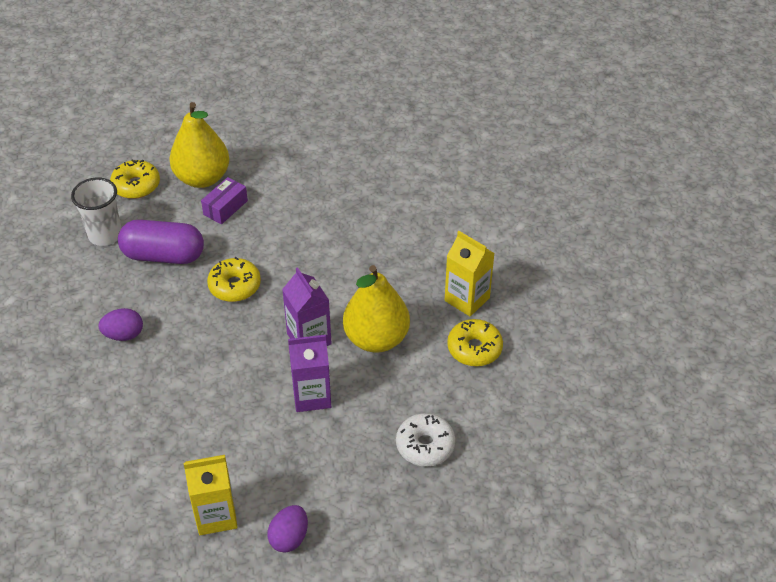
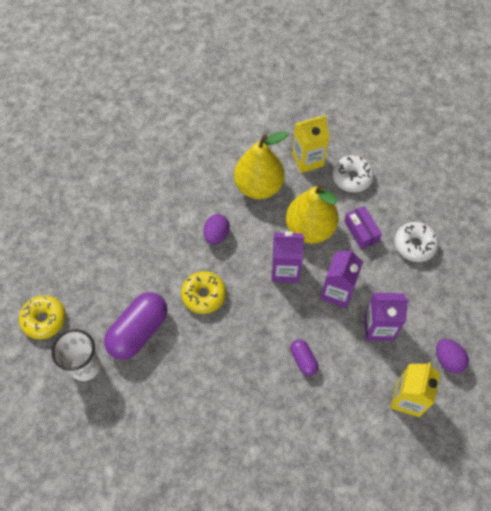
camera: 60 degrees left, 15 degrees up
purple egg [98,308,143,341] -> purple egg moved to [203,214,230,245]
yellow pear [169,102,230,188] -> yellow pear moved to [234,131,288,199]
purple box [201,177,248,224] -> purple box moved to [344,206,382,250]
yellow donut [447,319,503,366] -> white donut [332,155,374,192]
none -> purple capsule [290,339,318,376]
none -> purple carton [364,293,409,341]

